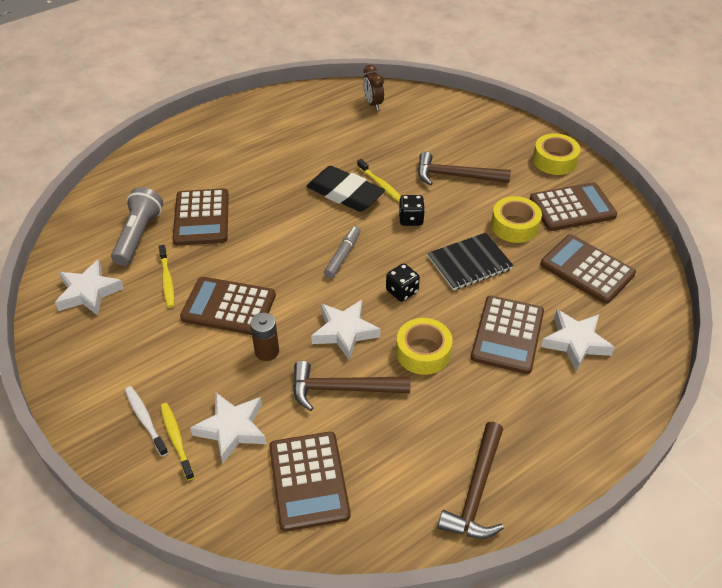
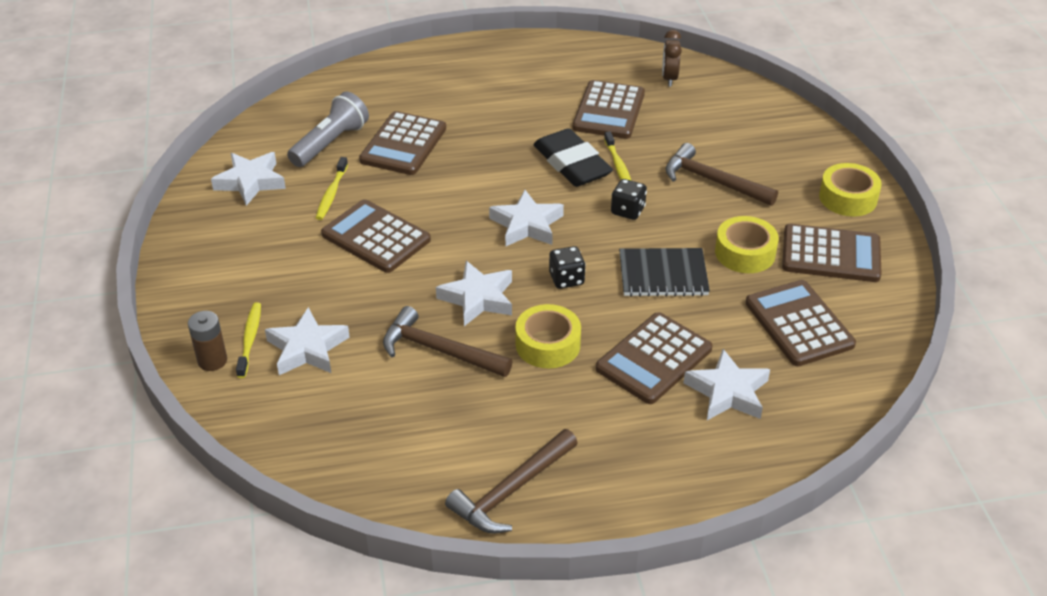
camera: 25 degrees right, 5 degrees down
white toothbrush [125,386,168,456] -> none
brown battery [250,312,279,361] -> brown battery moved to [188,311,227,371]
brown calculator [269,432,351,532] -> brown calculator moved to [573,80,645,139]
grey marker [324,226,361,278] -> white star [489,190,564,247]

